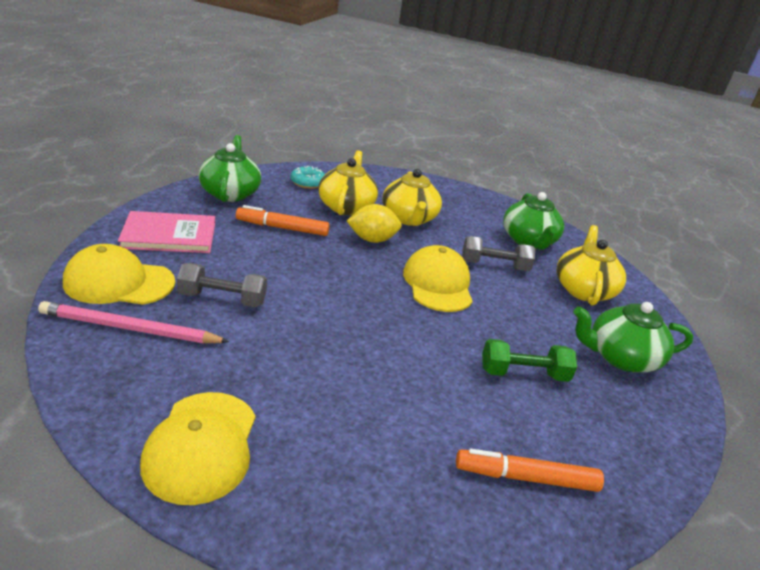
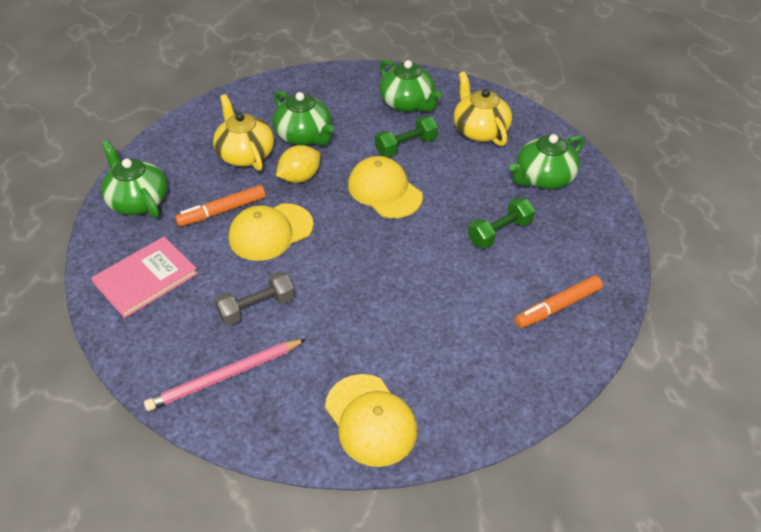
camera: 30 degrees left, 15 degrees up
yellow cap [63,244,175,305] -> yellow cap moved to [228,203,314,261]
turquoise donut [291,166,325,189] -> none
yellow teapot [383,169,442,226] -> green teapot [273,91,334,146]
grey dumbbell [462,236,535,271] -> green dumbbell [375,116,438,157]

